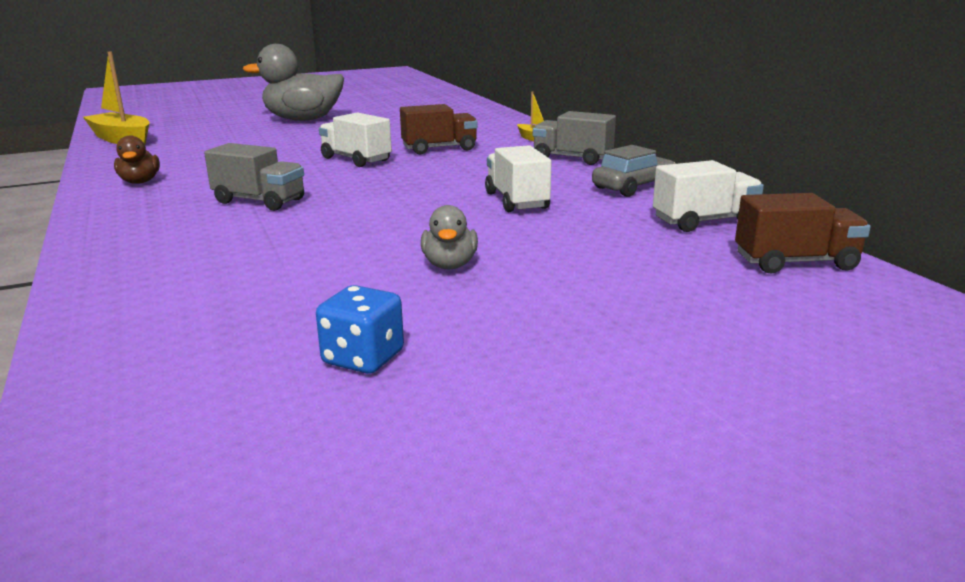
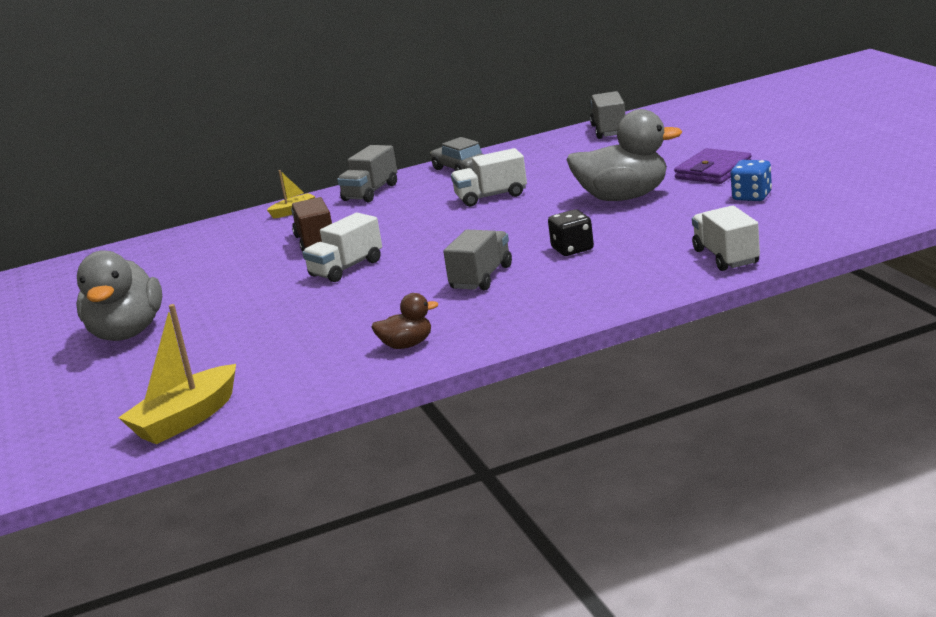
camera: 85 degrees left, 0 degrees up
grey duck [421,205,478,269] -> grey duck [567,109,683,201], size x2.01
white truck [653,160,764,232] -> white truck moved to [692,205,760,271]
brown truck [735,193,870,274] -> grey truck [590,91,625,139]
none -> black dice [548,210,594,256]
none -> purple wallet [674,148,752,184]

